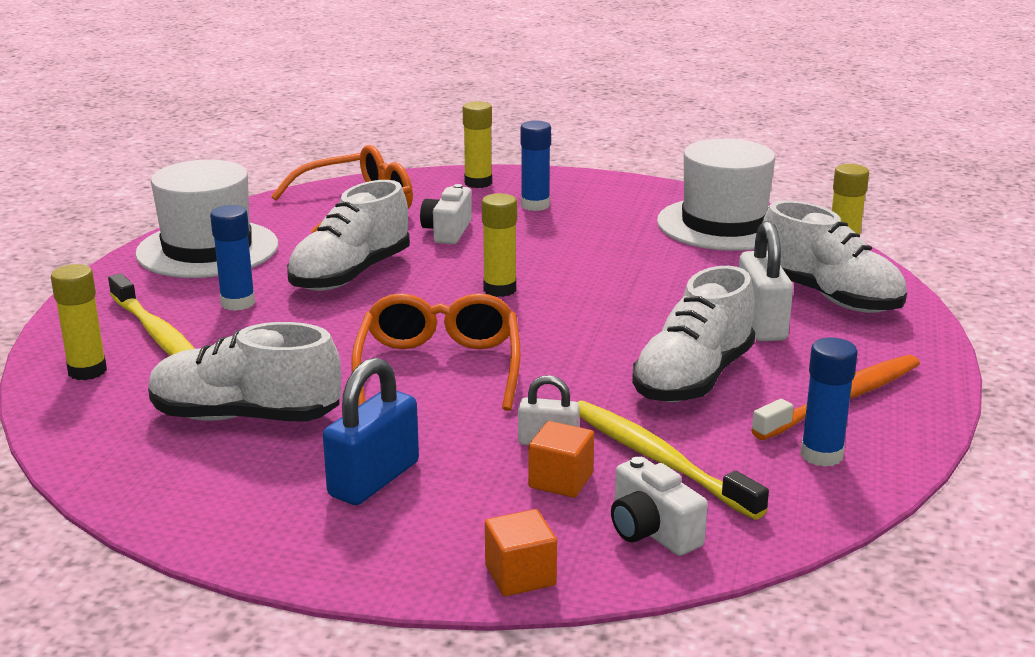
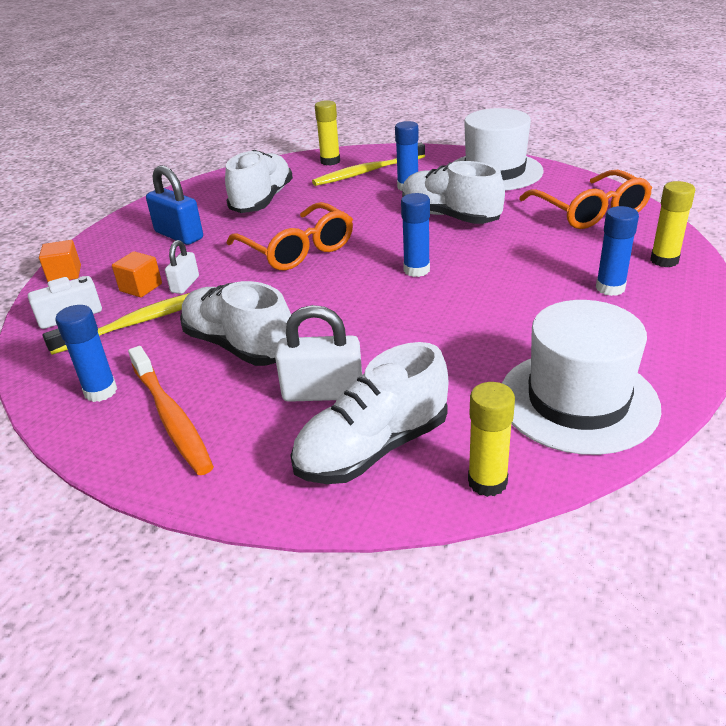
camera: 100 degrees right, 10 degrees up
orange glasses [351,293,520,411] -> orange glasses turned 45 degrees clockwise [227,202,353,271]
white camera [420,184,472,244] -> none
yellow glue stick [482,193,517,297] -> blue glue stick [401,193,430,277]

